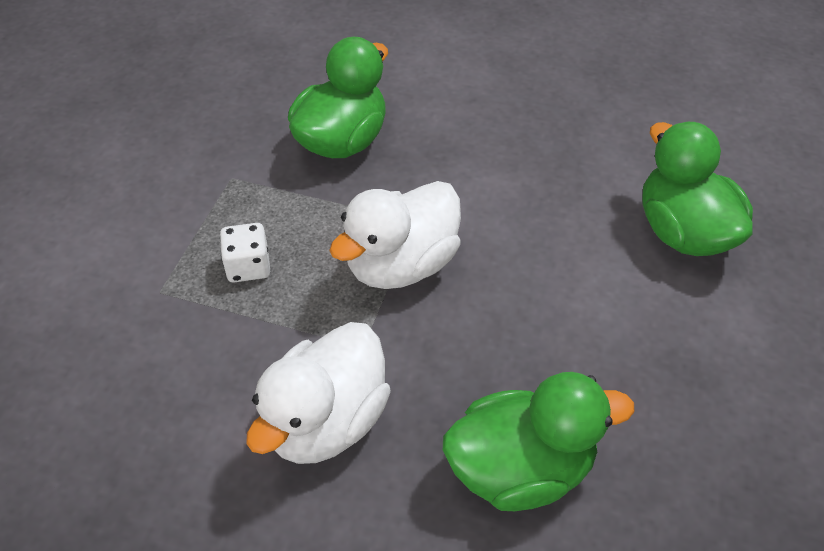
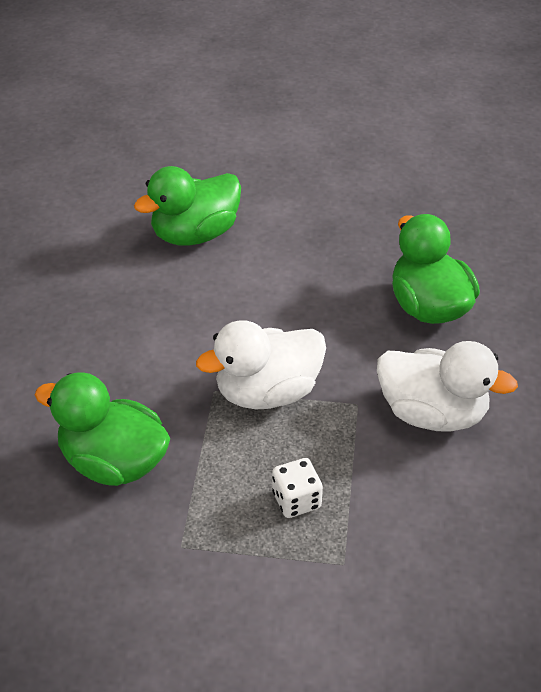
camera: 100 degrees left, 5 degrees down
white duck [329,181,461,289] -> white duck turned 120 degrees clockwise [196,320,326,409]

